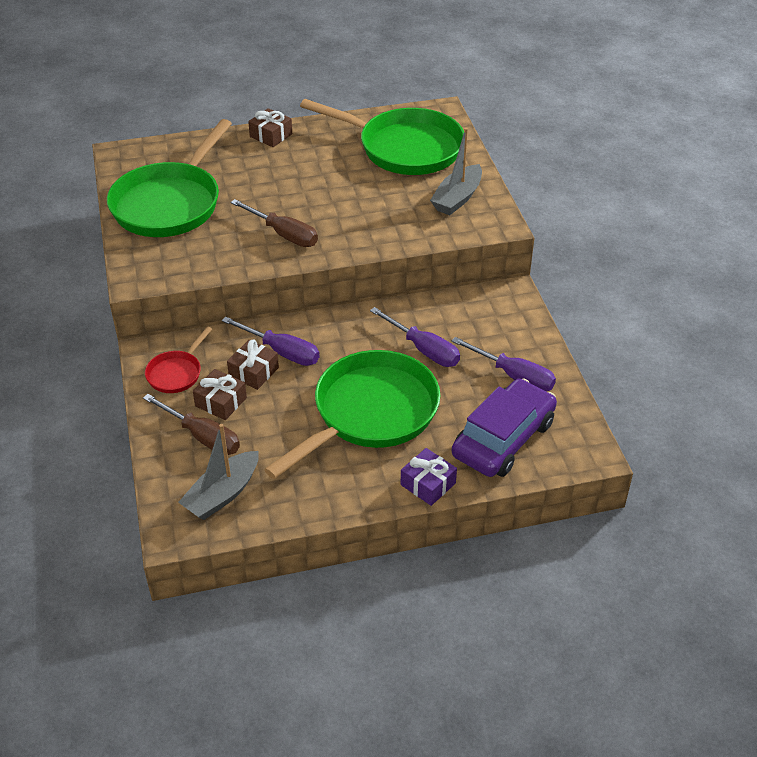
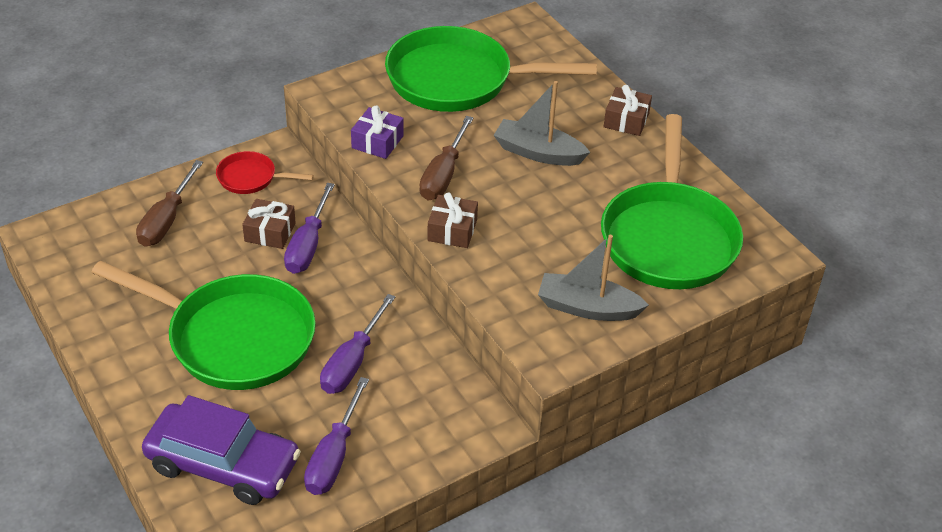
camera: 70 degrees right, 0 degrees up
grey boat [178,424,259,520] -> grey boat moved to [494,81,590,166]
brown gift [193,369,247,420] -> brown gift moved to [427,192,478,248]
purple gift [401,448,457,506] -> purple gift moved to [351,105,404,159]

